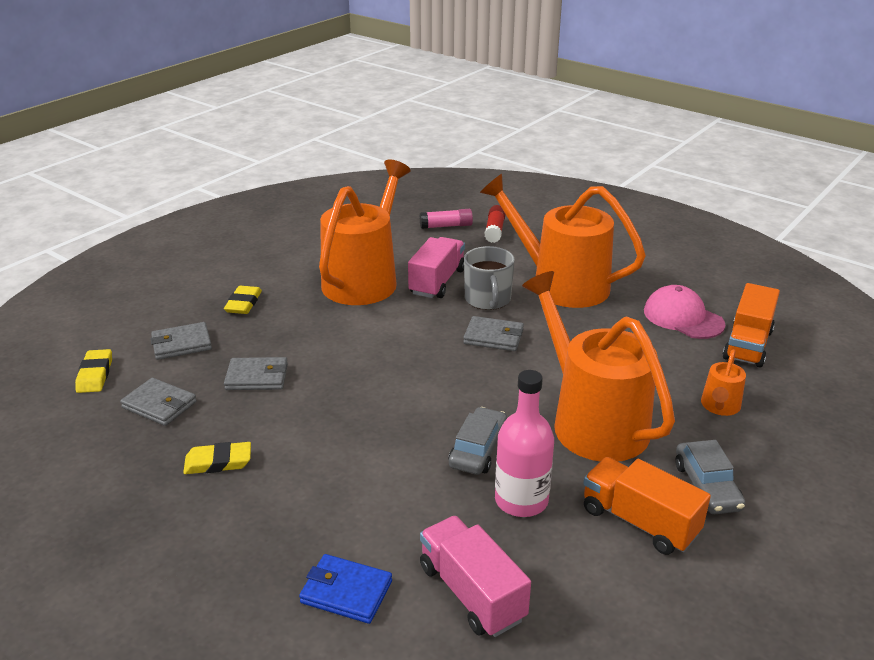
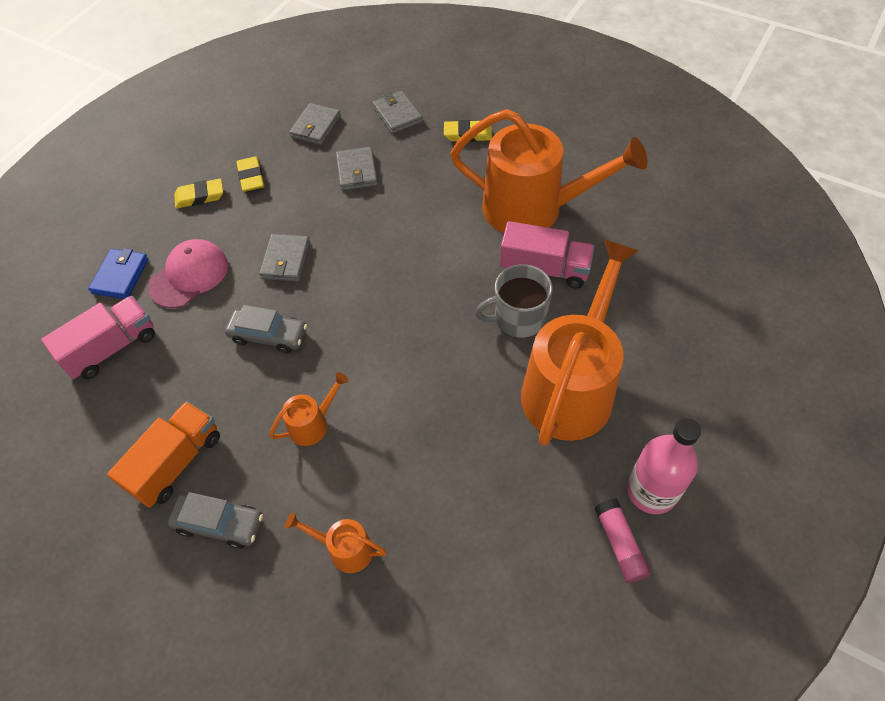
camera: 85 degrees right, 25 degrees up
yellow eraser [75,349,112,393] -> yellow eraser moved to [174,178,223,208]
pink glue stick [420,209,473,229] -> pink glue stick moved to [595,498,651,583]
grey wallet [463,316,524,351] -> grey wallet moved to [259,234,310,282]
red glue stick [484,205,506,243] -> none
pink bottle [495,370,554,517] -> pink bottle moved to [627,418,701,514]
orange watering can [522,271,675,462] -> orange watering can [269,372,349,446], size x0.43
pink cap [644,285,726,339] -> pink cap moved to [148,239,228,308]
grey car [675,440,746,514] -> grey car turned 150 degrees counterclockwise [167,492,263,549]
orange truck [723,283,780,367] -> none

